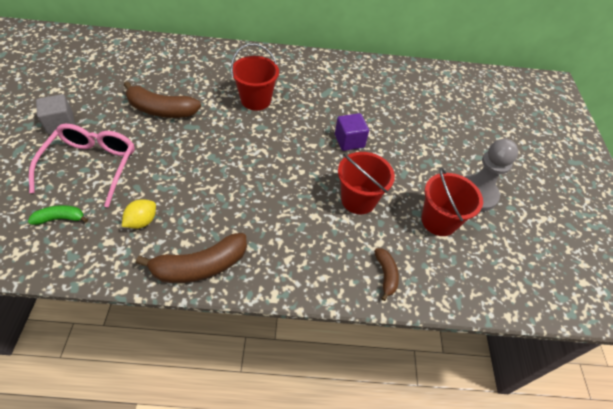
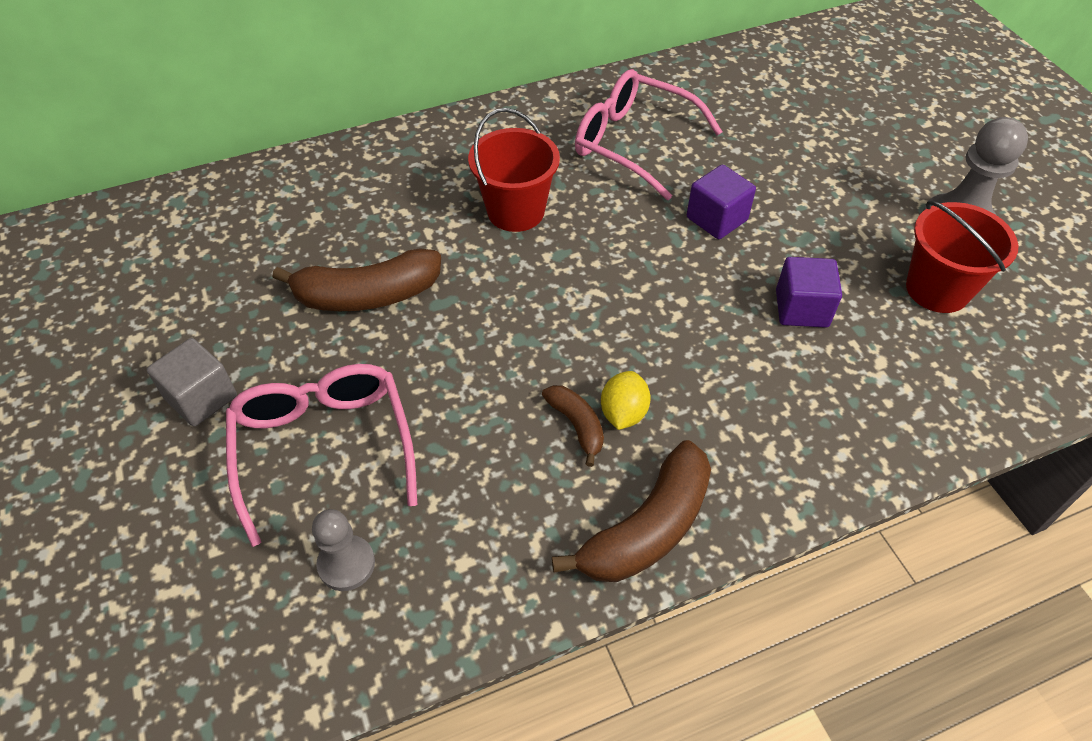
camera: 20 degrees left, 0 degrees up
green banana [28,205,88,225] -> grey pawn [312,509,375,591]
yellow lemon [122,199,156,229] -> yellow lemon moved to [601,371,651,430]
red bucket [338,152,395,214] -> purple cube [776,257,842,328]
brown banana [374,248,399,301] -> brown banana moved to [542,385,604,467]
none -> pink glasses [575,69,722,200]

